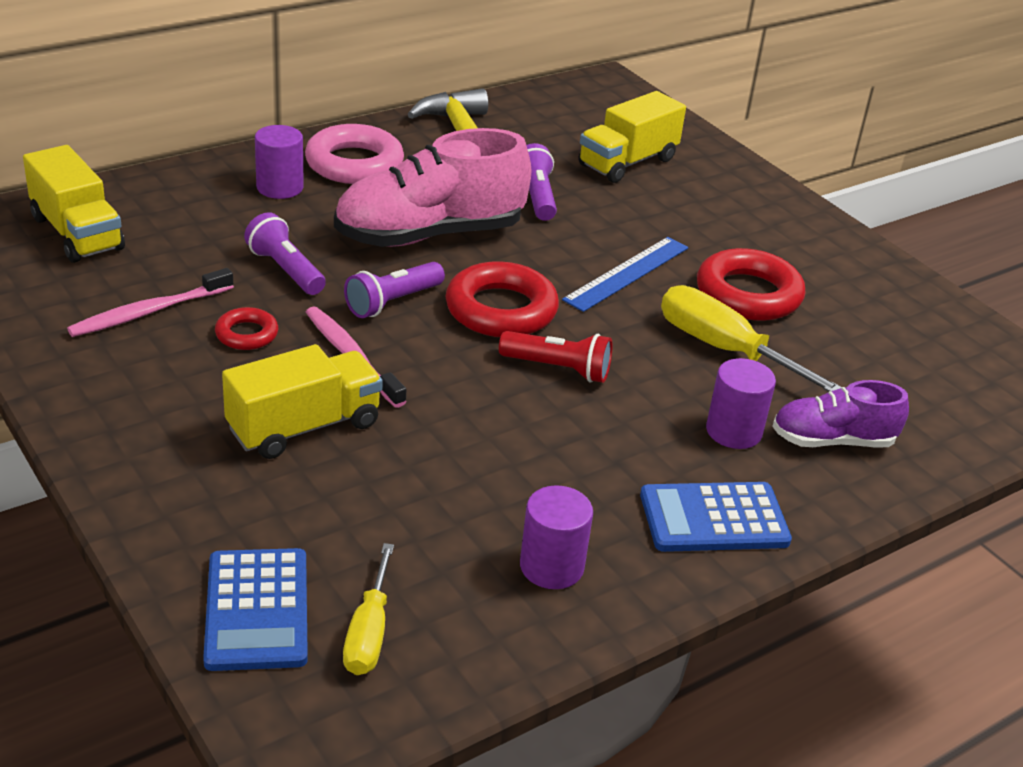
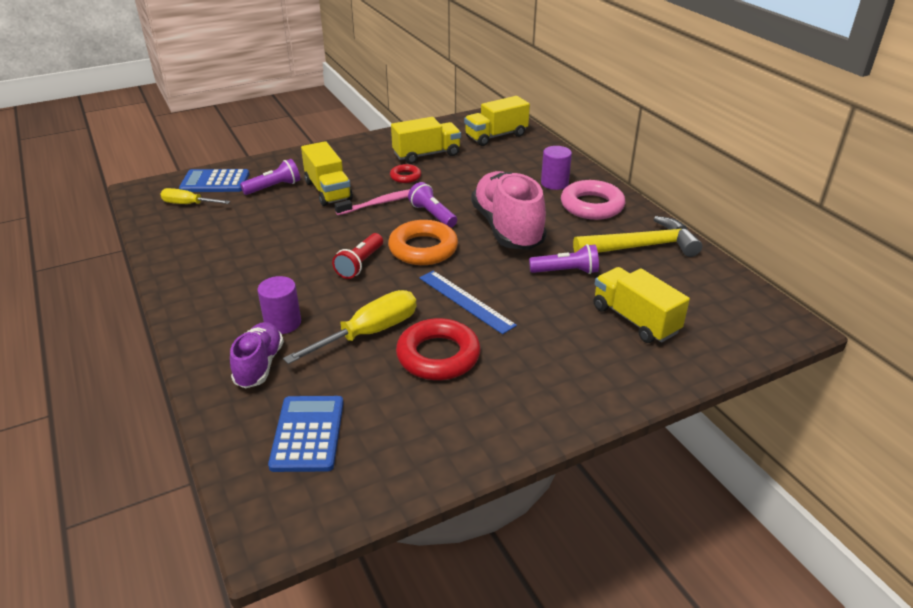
camera: 100 degrees right, 0 degrees up
pink toothbrush [67,268,234,337] -> yellow truck [391,117,461,164]
purple flashlight [244,212,326,295] -> purple flashlight moved to [240,159,300,195]
red ring [446,261,559,337] -> orange ring [388,220,458,265]
purple cylinder [520,485,593,589] -> none
blue calculator [640,482,792,552] -> blue calculator moved to [268,396,344,472]

